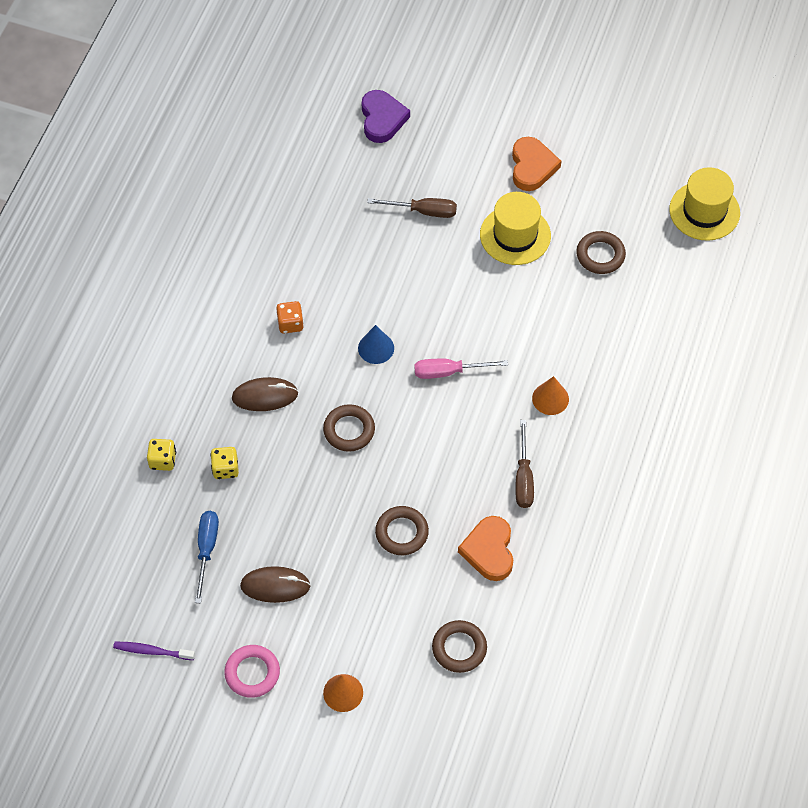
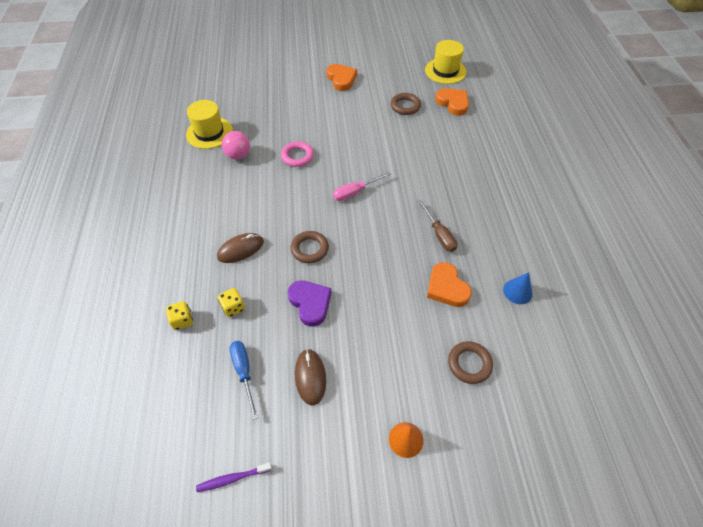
camera: 25 degrees left, 5 degrees down
pink ring [224,645,280,698] -> pink ring moved to [281,141,314,167]
brown mouse [240,566,311,603] -> brown mouse turned 75 degrees counterclockwise [295,349,326,406]
orange dice [276,301,304,334] -> none
blue cone [358,325,394,364] -> blue cone moved to [503,272,533,304]
purple heart [362,90,410,143] -> purple heart moved to [288,281,332,327]
brown screwdriver [367,198,457,218] -> none
brown ring [375,506,429,555] -> none
yellow hat [480,192,551,265] -> yellow hat moved to [186,100,233,149]
orange cone [532,376,569,415] -> none
none -> pink ball [222,131,250,160]
none -> orange heart [435,88,469,116]

